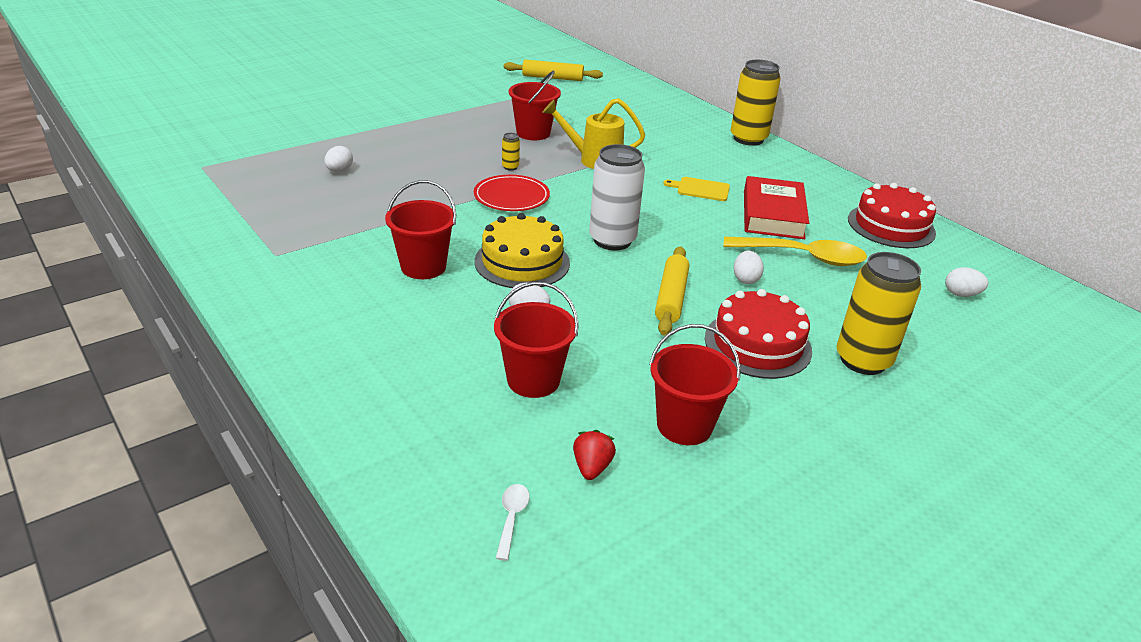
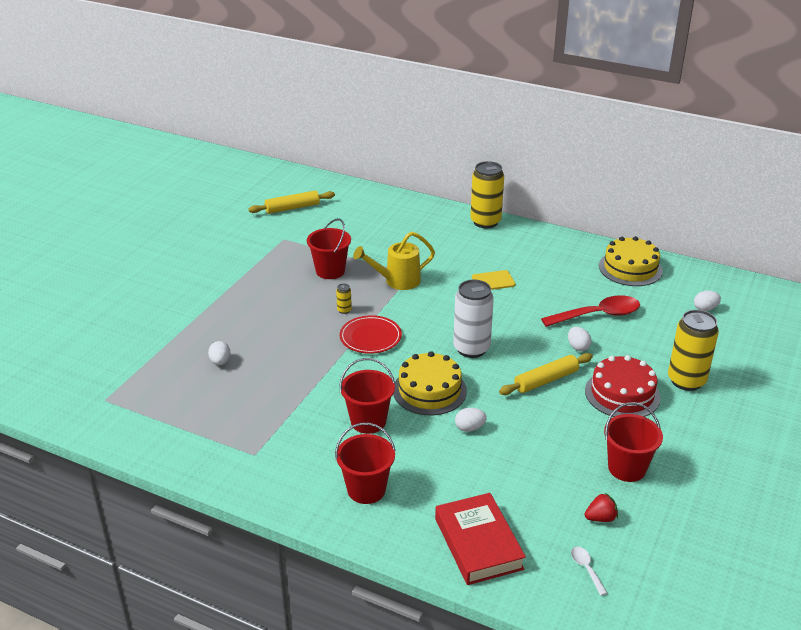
camera: 25 degrees left, 0 degrees up
red bucket [494,282,579,398] -> red bucket moved to [335,423,396,504]
red strawberry [573,430,616,480] -> red strawberry turned 90 degrees clockwise [585,493,618,522]
yellow rolling pin [655,247,689,335] -> yellow rolling pin turned 75 degrees clockwise [499,353,593,395]
yellow spoon [723,237,867,266] -> red spoon [541,295,640,327]
red book [744,176,809,239] -> red book moved to [435,493,526,585]
red cake [848,183,936,248] -> yellow cake [599,236,663,286]

